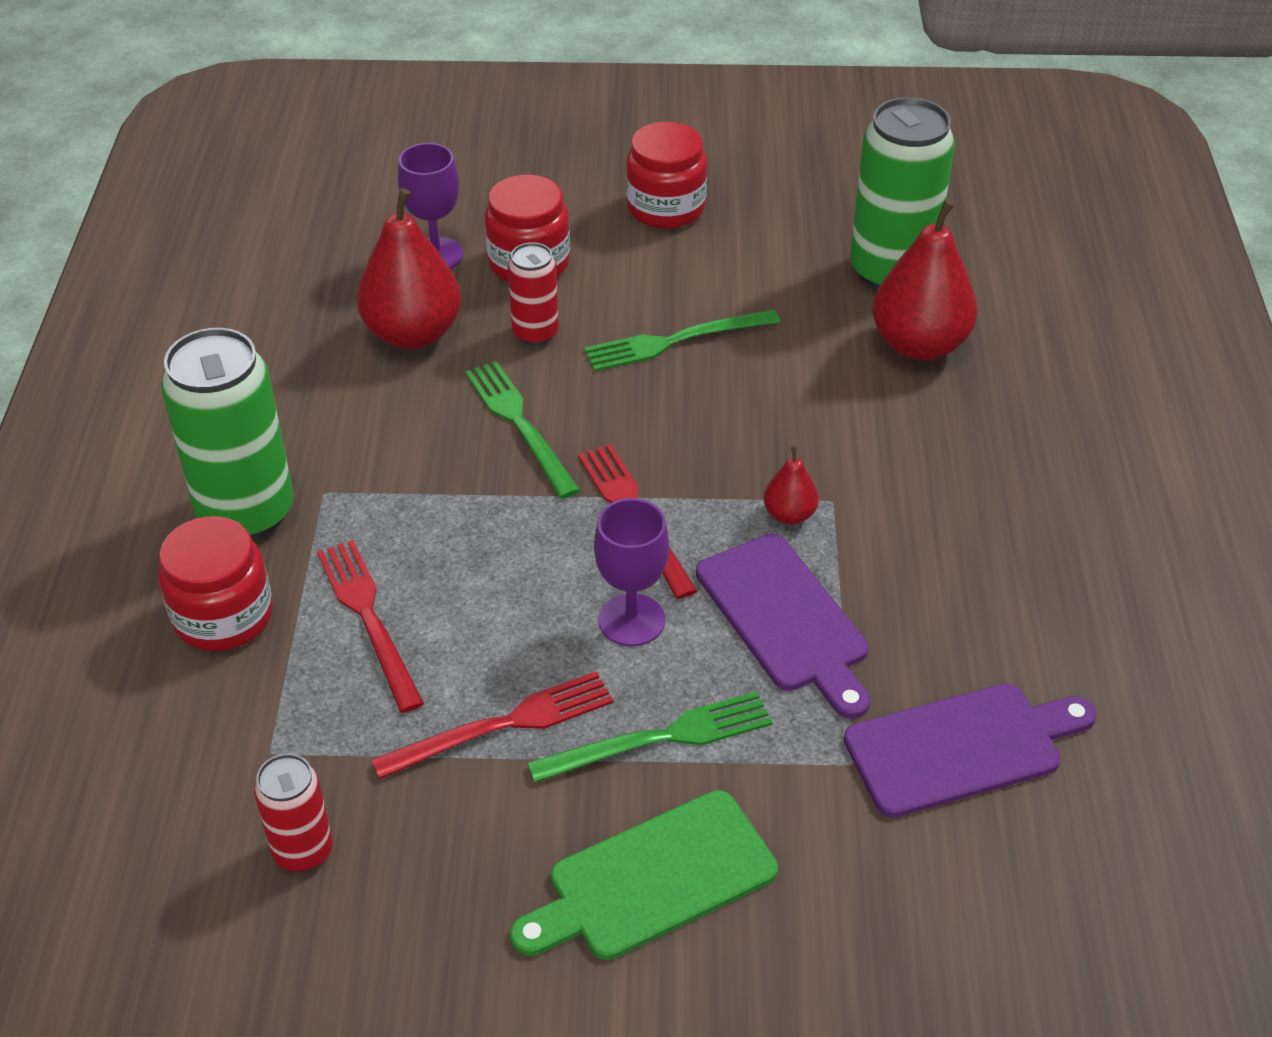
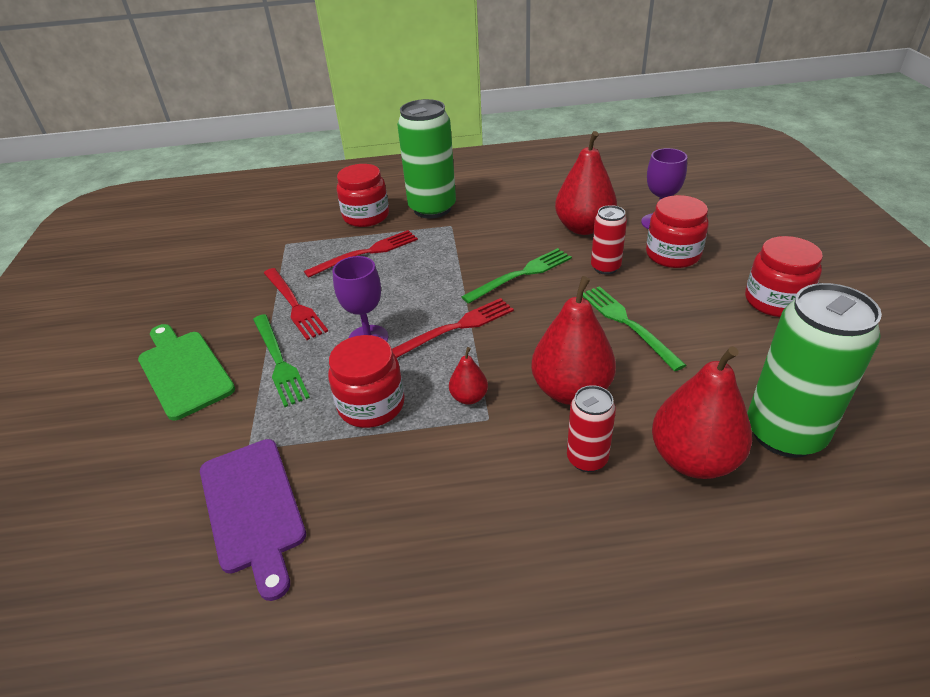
camera: 85 degrees right, 5 degrees down
red can [254,754,333,872] -> red can moved to [567,385,616,472]
purple cutting board [696,534,870,719] -> red jar [328,335,405,428]
none -> red pear [531,276,616,405]

